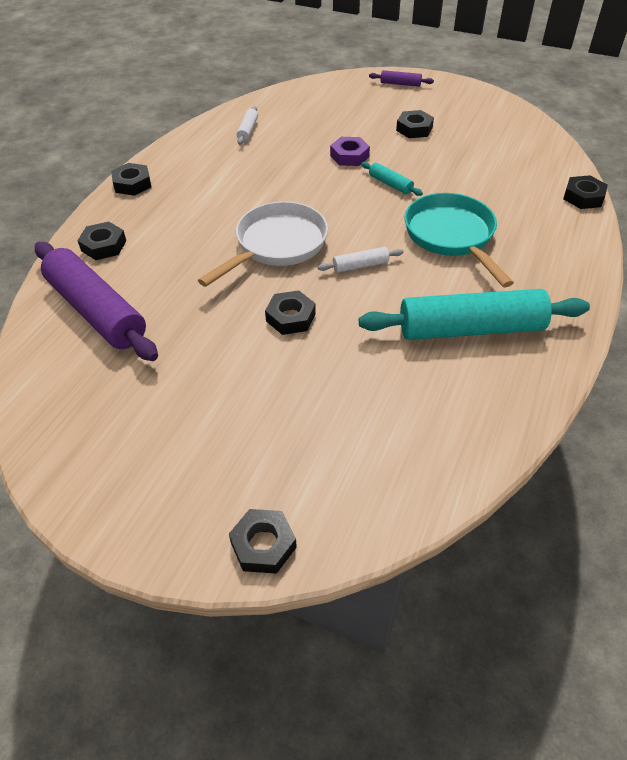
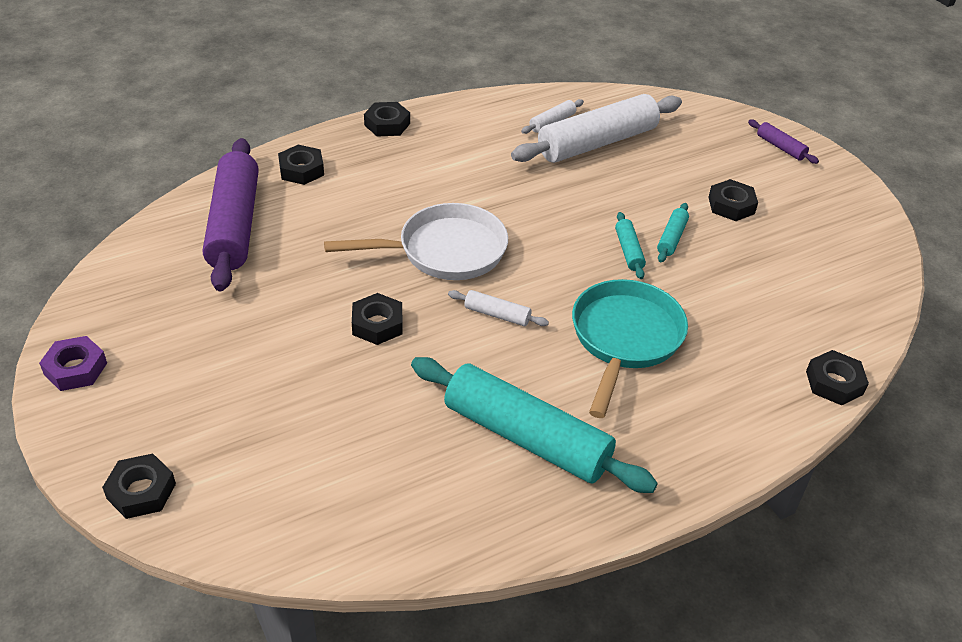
camera: 35 degrees right, 5 degrees down
purple nut [330,137,370,166] -> purple nut moved to [39,336,107,391]
none -> white rolling pin [511,94,682,163]
none -> turquoise rolling pin [657,203,689,262]

